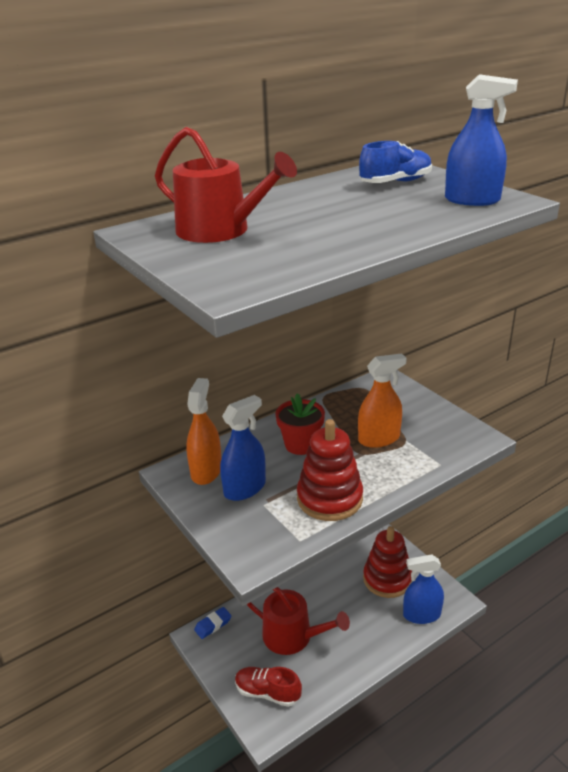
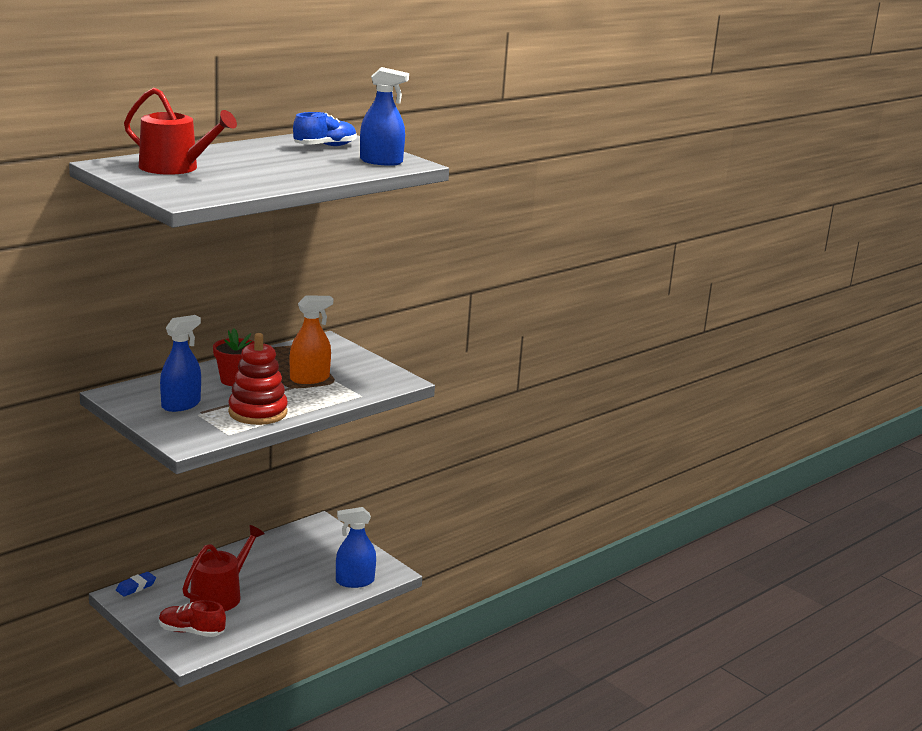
camera: 10 degrees left, 10 degrees down
orange spray bottle [186,378,221,485] -> none
red watering can [247,587,350,655] -> red watering can turned 75 degrees counterclockwise [182,525,265,611]
red stacking toy [363,526,412,598] -> none

